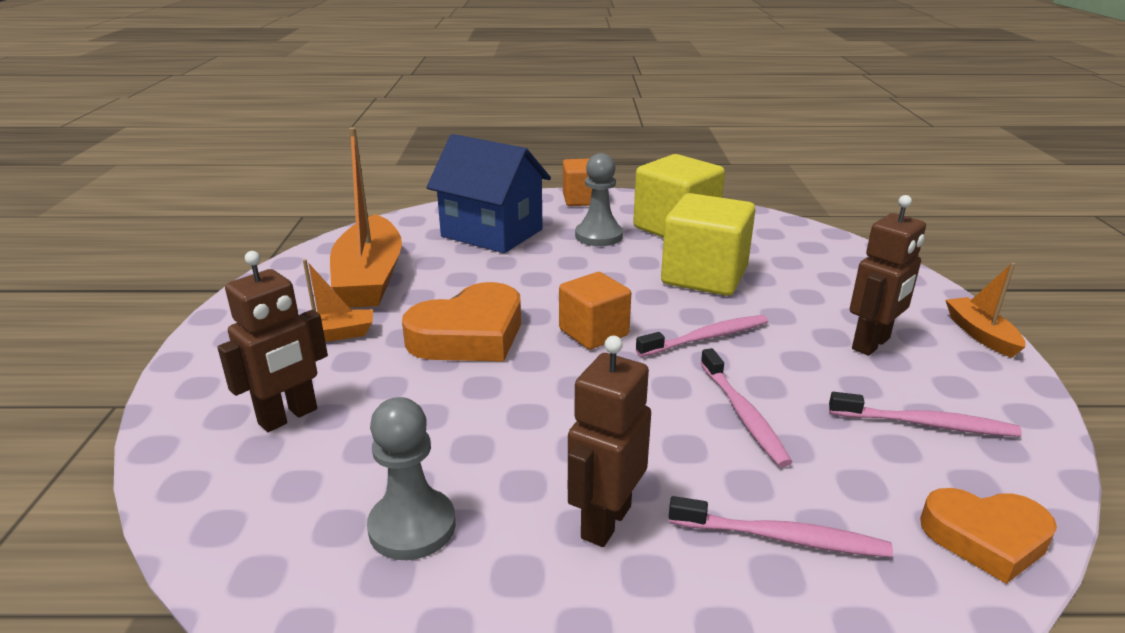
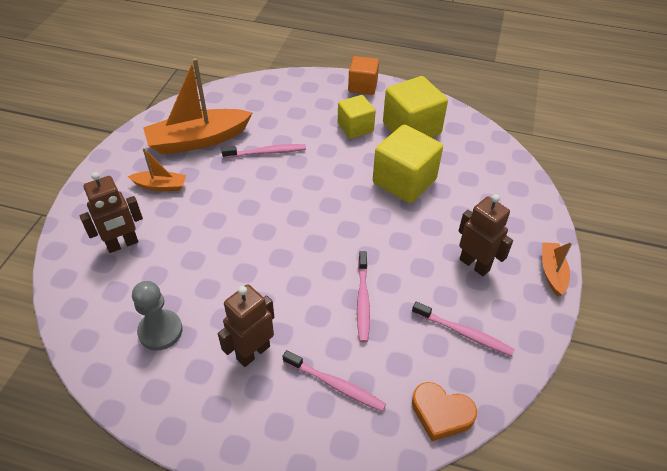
camera: 15 degrees right, 20 degrees up
orange boat [330,127,402,308] -> orange boat turned 60 degrees clockwise [143,58,253,155]
orange heart [402,282,521,362] -> none
blue house [426,134,551,253] -> none
orange cube [559,272,631,350] -> none
grey pawn [575,153,623,246] -> yellow cube [338,95,376,139]
pink toothbrush [636,315,768,357] -> pink toothbrush moved to [221,144,306,158]
brown robot [850,195,926,356] -> brown robot turned 105 degrees counterclockwise [458,194,513,276]

